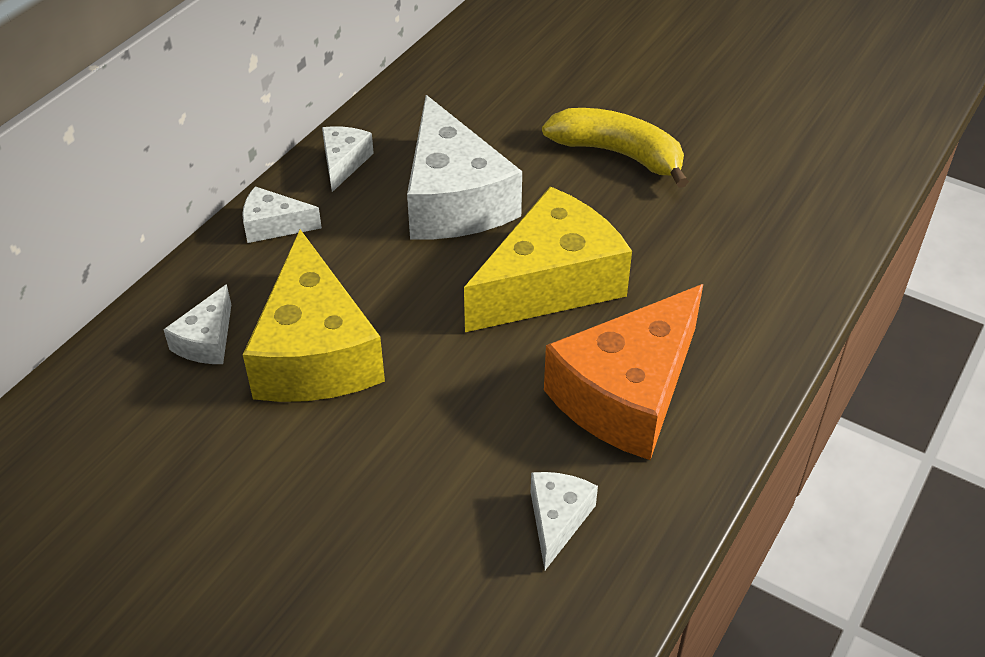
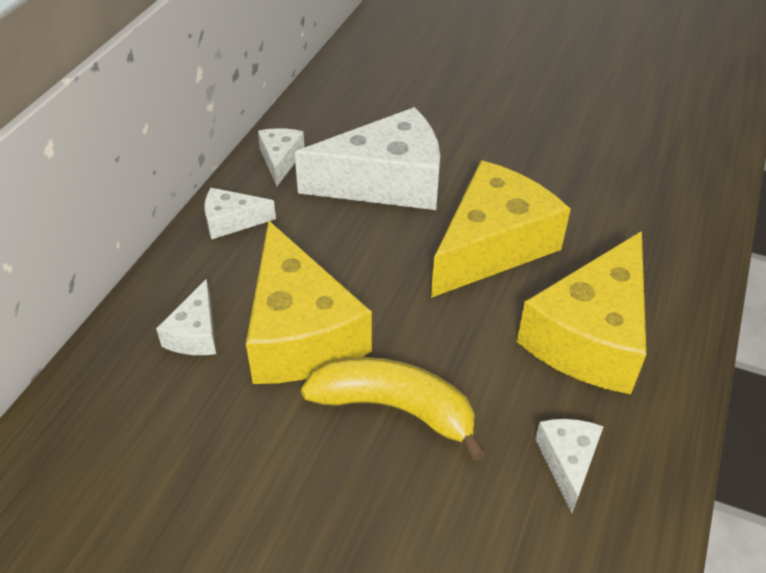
camera: 10 degrees left, 0 degrees up
white cheese [407,95,522,239] -> white cheese turned 75 degrees counterclockwise [294,107,440,210]
yellow banana [542,108,689,188] -> yellow banana moved to [301,357,486,461]
orange cheese [544,284,703,460] -> yellow cheese [517,231,646,394]

